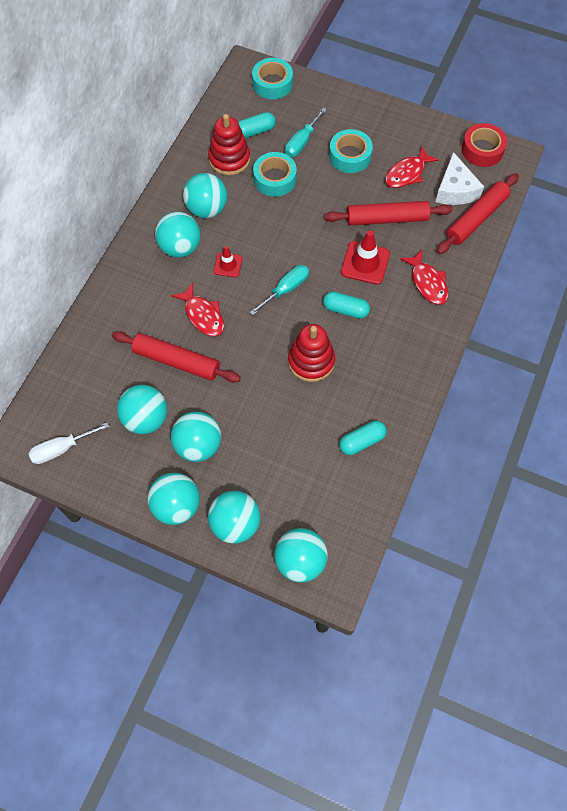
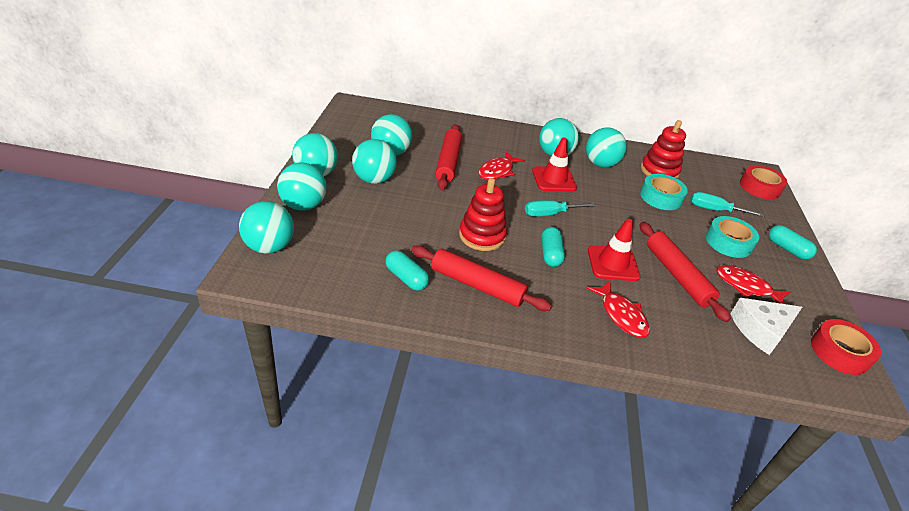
camera: 70 degrees right, 25 degrees down
white screwdriver [29,422,109,464] -> none
red traffic cone [214,246,242,277] -> red traffic cone [532,138,577,192], size x1.65
turquoise capsule [238,112,276,138] -> turquoise capsule moved to [769,225,817,259]
turquoise screwdriver [249,265,309,315] -> turquoise screwdriver turned 135 degrees clockwise [525,200,596,217]
turquoise tape [252,58,293,99] -> red tape [740,165,787,199]
red fish [400,249,448,305] -> red fish turned 75 degrees counterclockwise [586,281,650,338]
red rolling pin [437,173,519,254] -> red rolling pin moved to [411,245,552,311]

